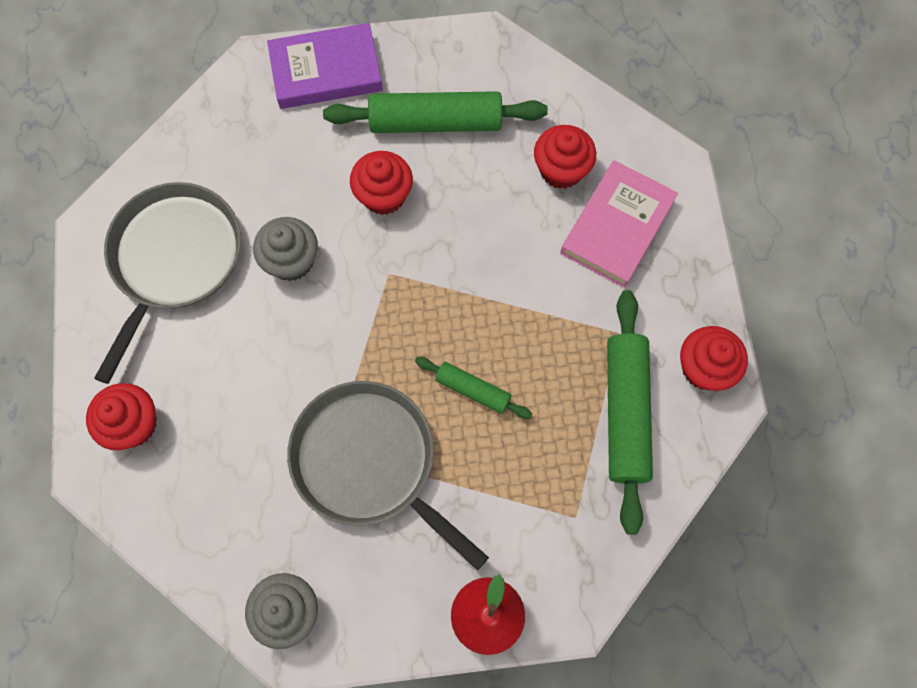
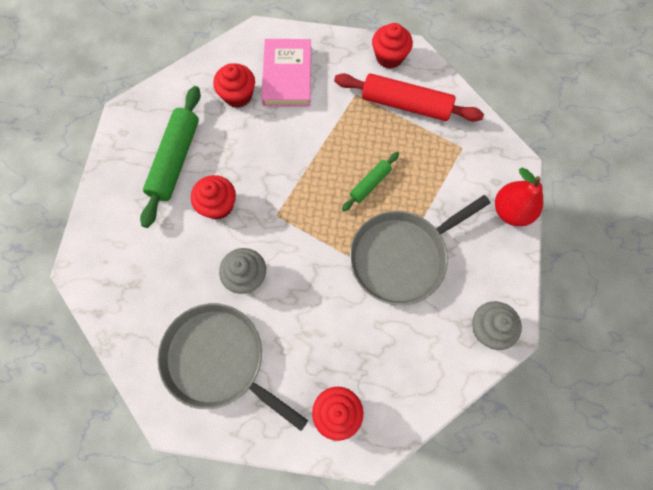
camera: 75 degrees left, 0 degrees up
purple book [267,23,383,109] -> none
pink book [560,160,678,288] -> pink book turned 45 degrees clockwise [261,39,311,107]
green rolling pin [607,290,653,535] -> red rolling pin [334,73,484,121]

